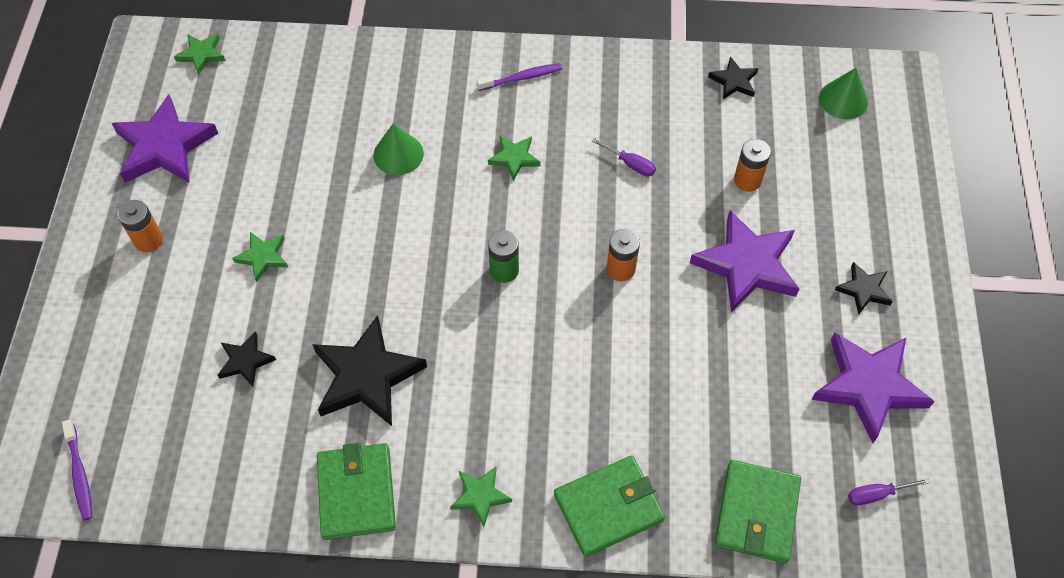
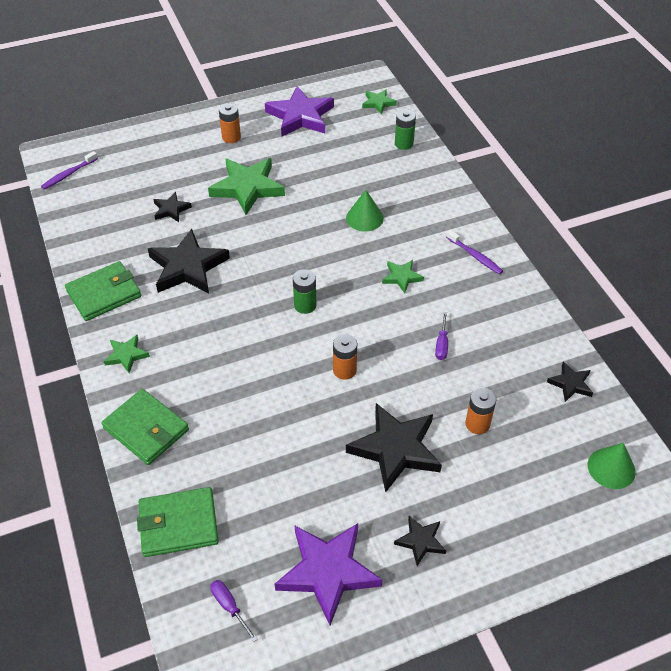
camera: 65 degrees right, 10 degrees down
green star [232,232,288,282] -> green star [208,158,285,215], size x1.98
purple star [690,210,799,313] -> black star [346,403,442,493]
none -> green battery [395,109,416,150]

